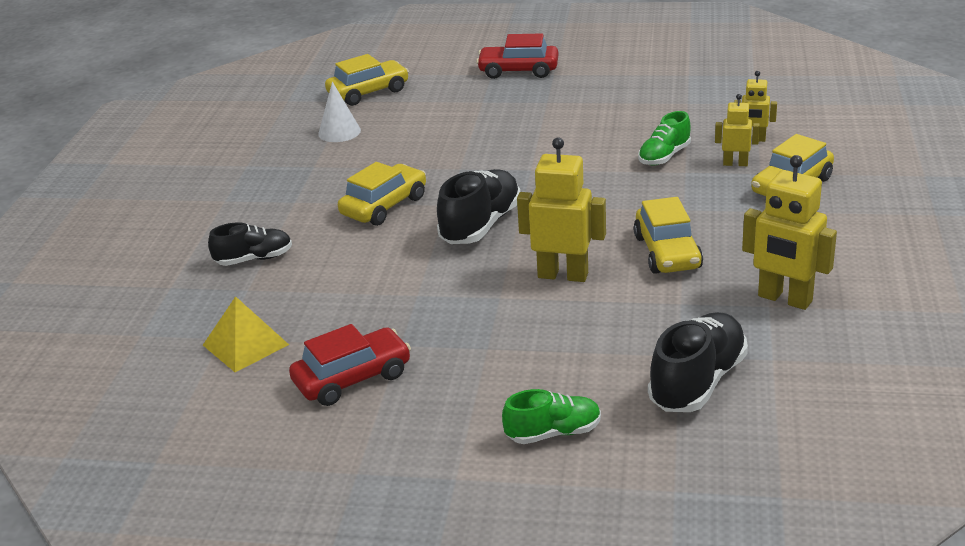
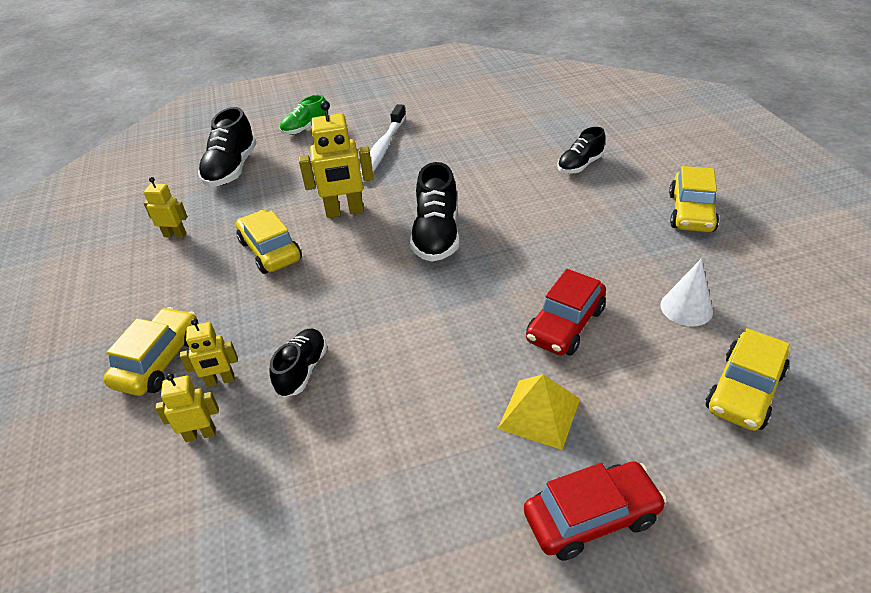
camera: 155 degrees right, 10 degrees up
yellow pyramid [203,296,289,372] -> yellow pyramid moved to [498,374,580,450]
red car [289,324,411,406] -> red car moved to [526,269,606,356]
yellow car [338,162,426,226] -> yellow car moved to [669,166,719,232]
green shoe [638,111,691,166] -> black shoe [270,329,327,397]
yellow robot [742,155,837,310] -> yellow robot [144,177,188,238], size x0.56
none -> white toothbrush [360,104,406,182]

